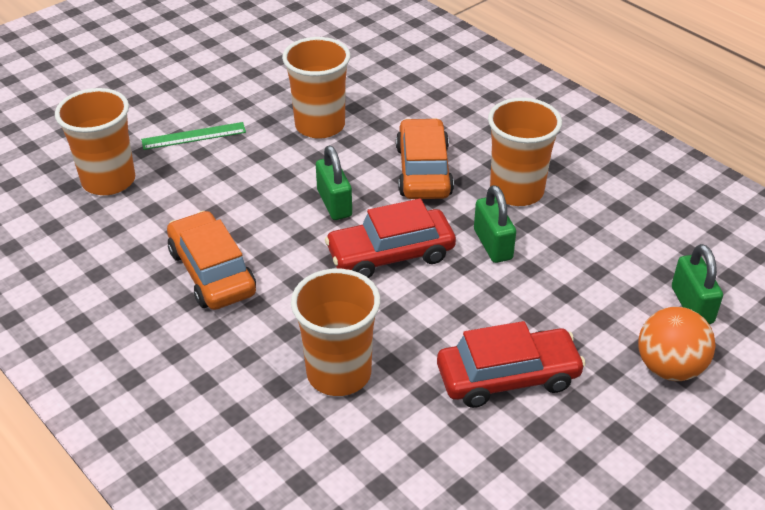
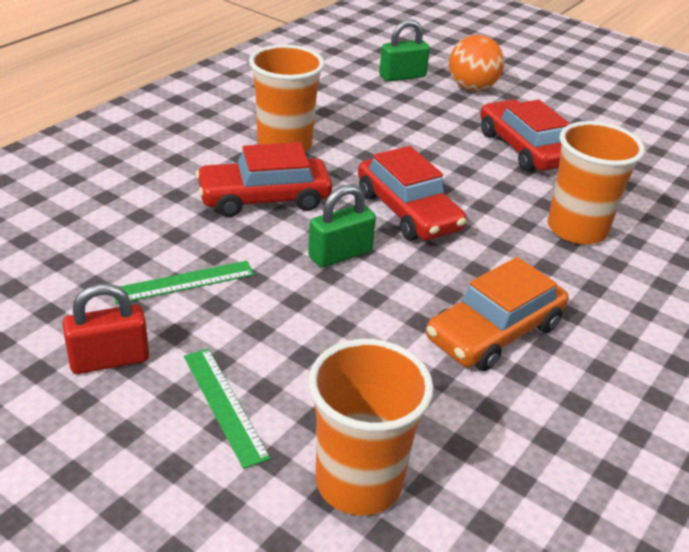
camera: 105 degrees left, 5 degrees down
orange cup [282,37,351,139] -> green ruler [114,261,255,304]
orange car [396,118,454,199] -> red car [195,142,332,217]
green padlock [474,185,516,263] -> none
none -> red padlock [62,284,149,374]

